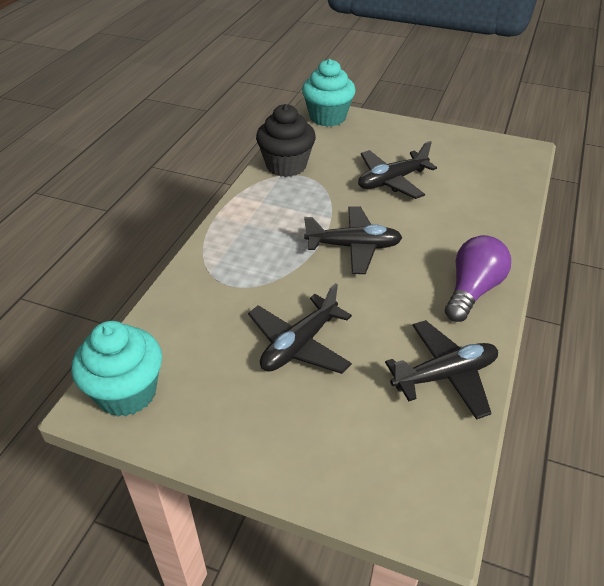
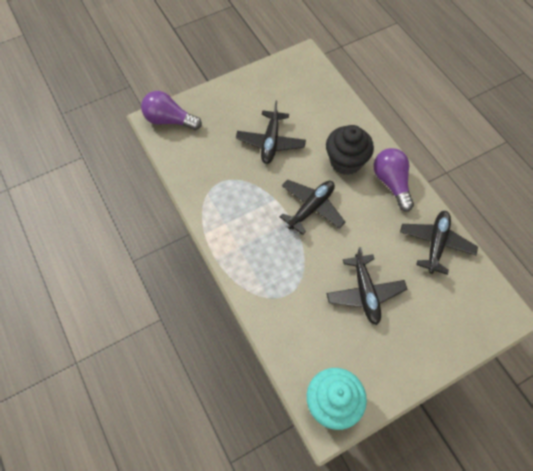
camera: 50 degrees left, 20 degrees up
black cupcake [256,104,316,177] -> black cupcake moved to [326,125,374,175]
turquoise cupcake [302,59,356,127] -> purple light bulb [141,91,202,130]

